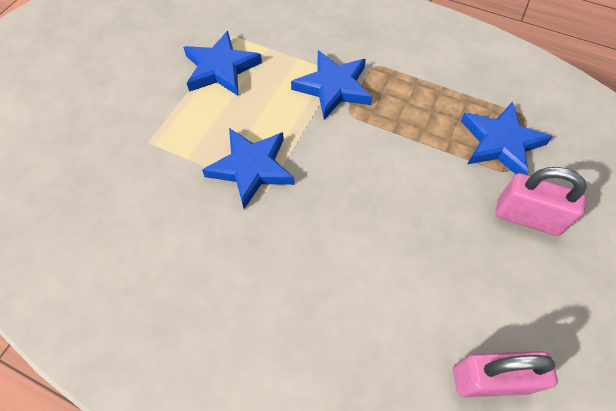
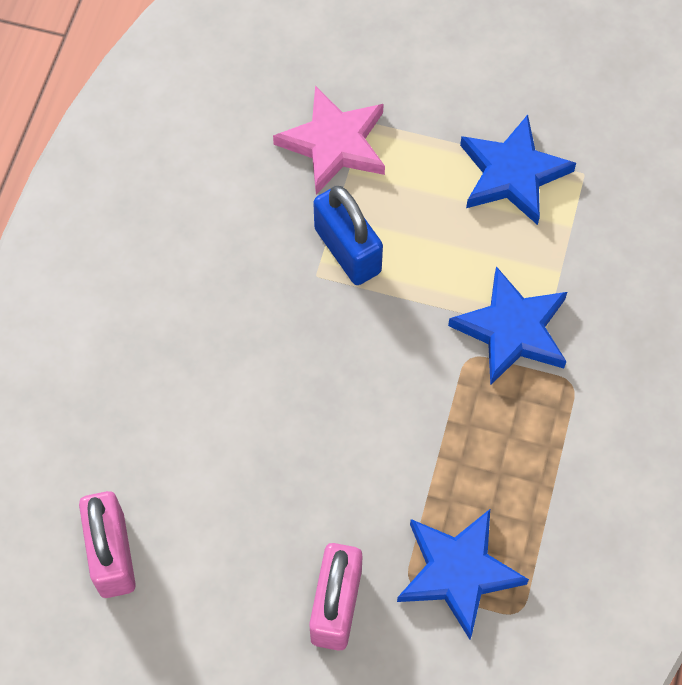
camera: 80 degrees right, 5 degrees up
blue star [202,128,294,209] -> blue padlock [313,186,383,285]
none -> pink star [273,86,385,195]

